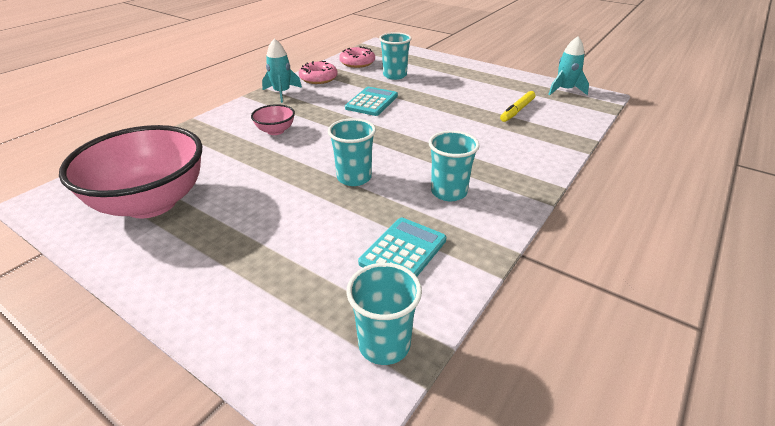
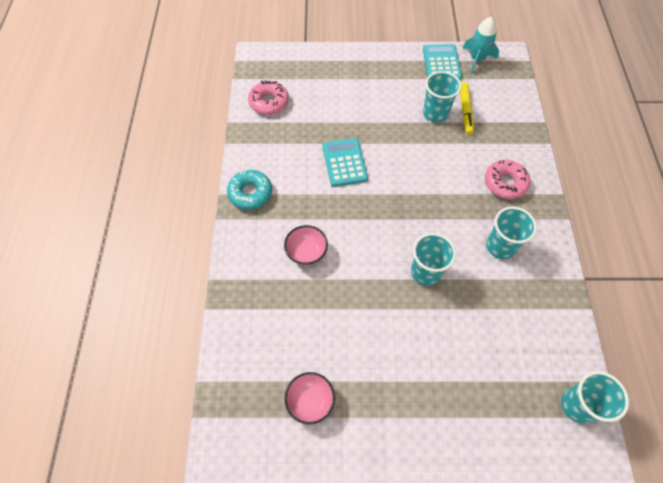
camera: 35 degrees left, 25 degrees up
pink bowl [59,125,202,218] -> pink bowl [284,372,335,424], size x0.43
turquoise rocket [262,38,302,103] -> turquoise donut [227,170,272,210]
pink donut [299,61,338,84] -> pink donut moved to [485,160,531,199]
turquoise calculator [358,218,446,276] -> turquoise calculator moved to [423,44,462,80]
turquoise cup [379,32,412,80] -> turquoise cup moved to [423,71,462,122]

